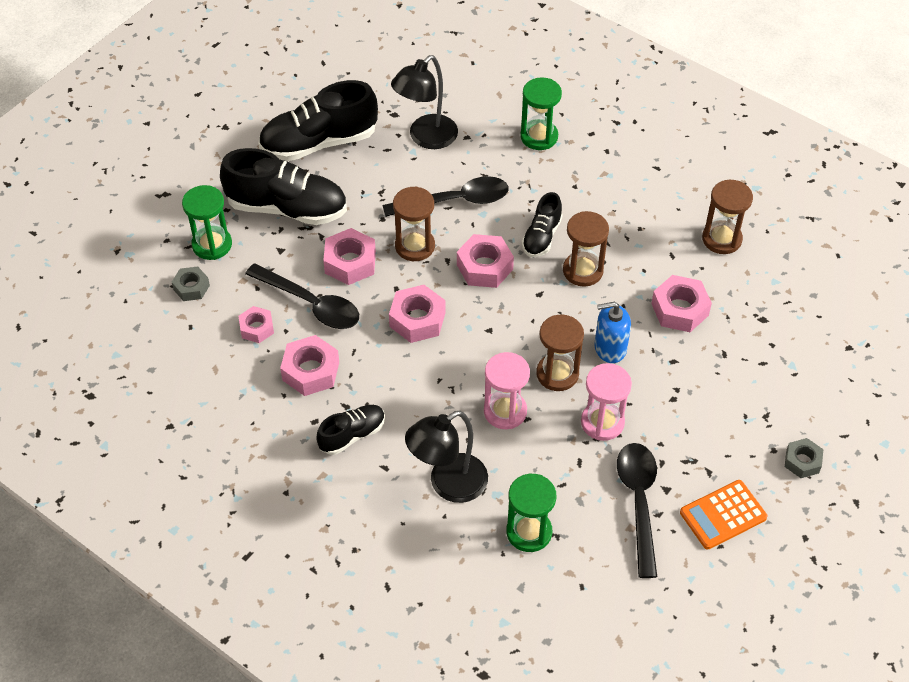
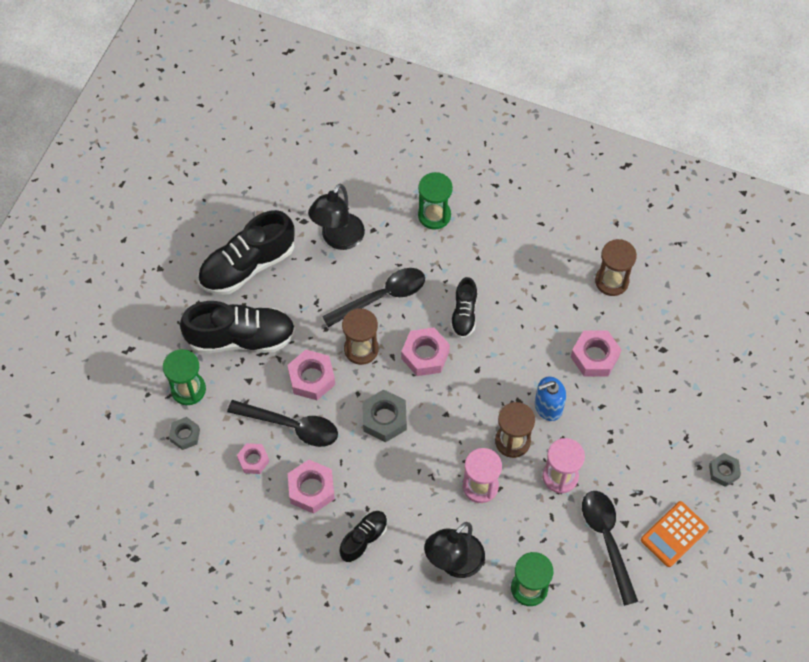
camera: 15 degrees left, 10 degrees up
pink nut [389,285,446,343] -> grey nut [362,389,407,442]
brown hourglass [563,211,609,287] -> none

